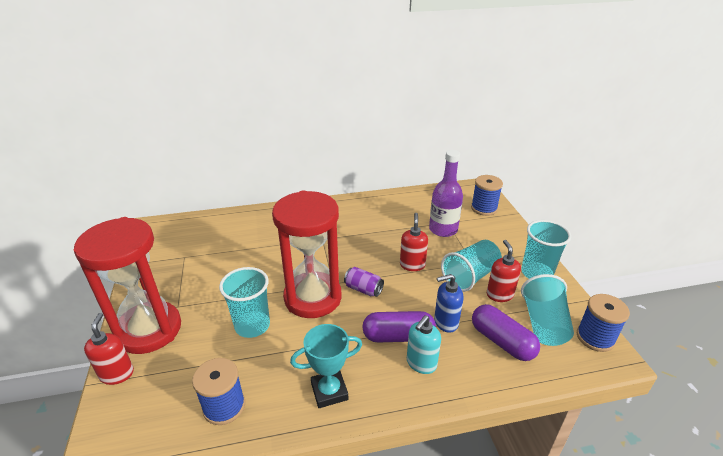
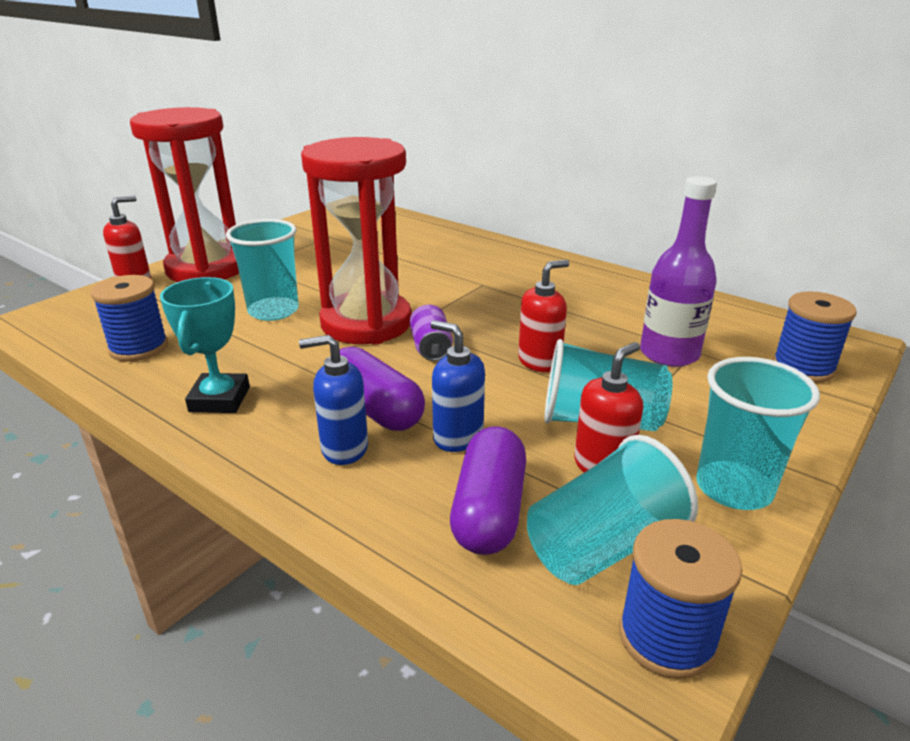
camera: 50 degrees right, 5 degrees down
turquoise trophy [290,324,362,408] -> turquoise trophy turned 60 degrees clockwise [160,277,250,413]
turquoise soap dispenser [407,315,441,374] -> blue soap dispenser [299,335,368,465]

